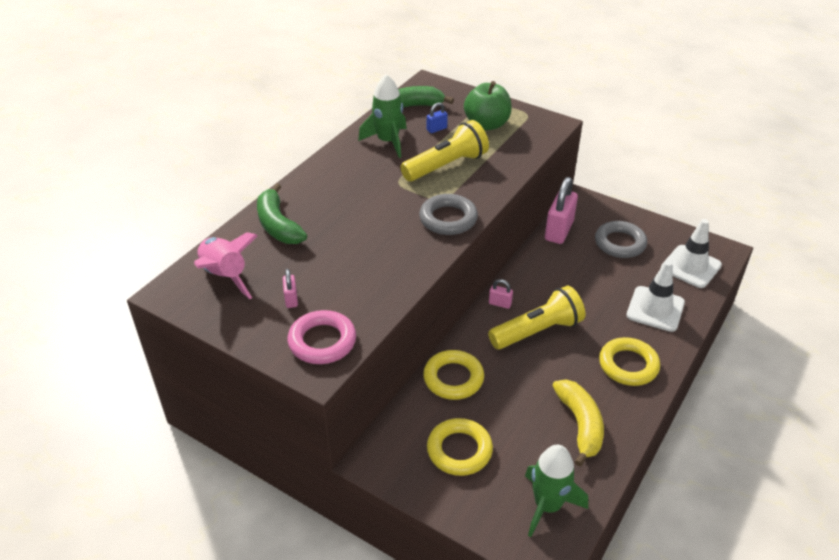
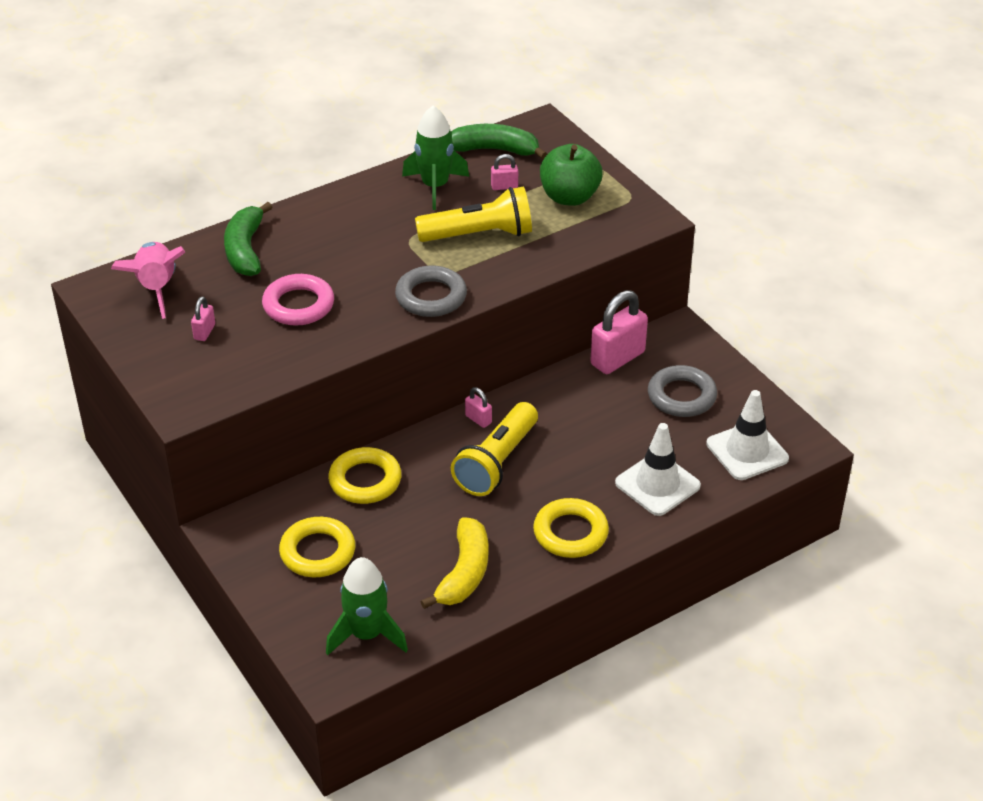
camera: 25 degrees right, 0 degrees up
pink ring [287,310,356,364] -> pink ring moved to [262,274,334,326]
blue padlock [427,102,448,133] -> pink padlock [491,154,518,190]
yellow flashlight [488,286,585,349] -> yellow flashlight turned 120 degrees clockwise [451,402,538,496]

